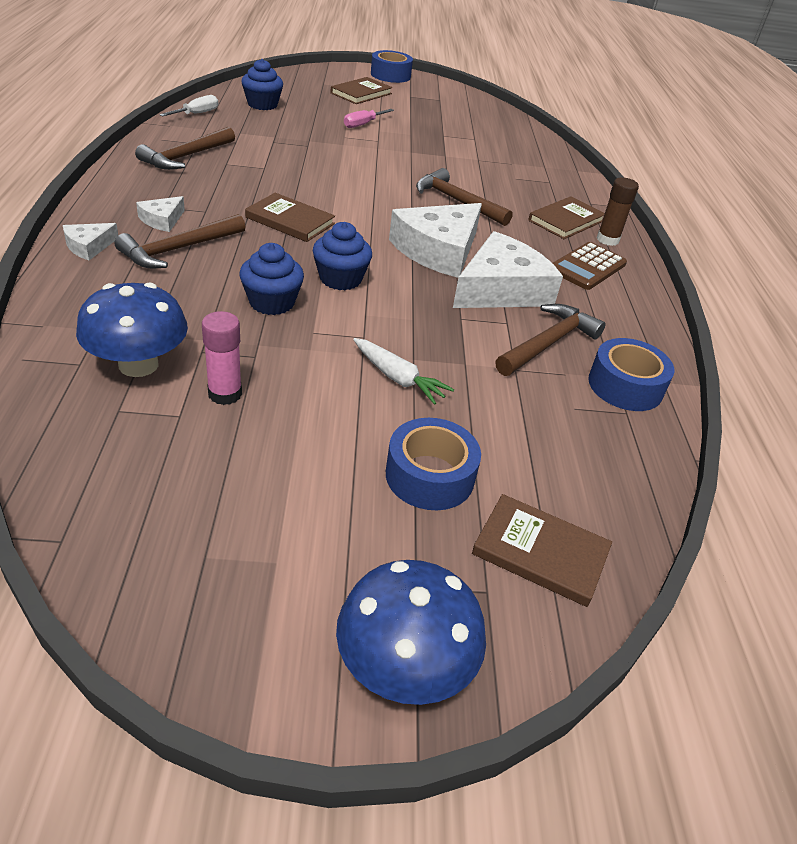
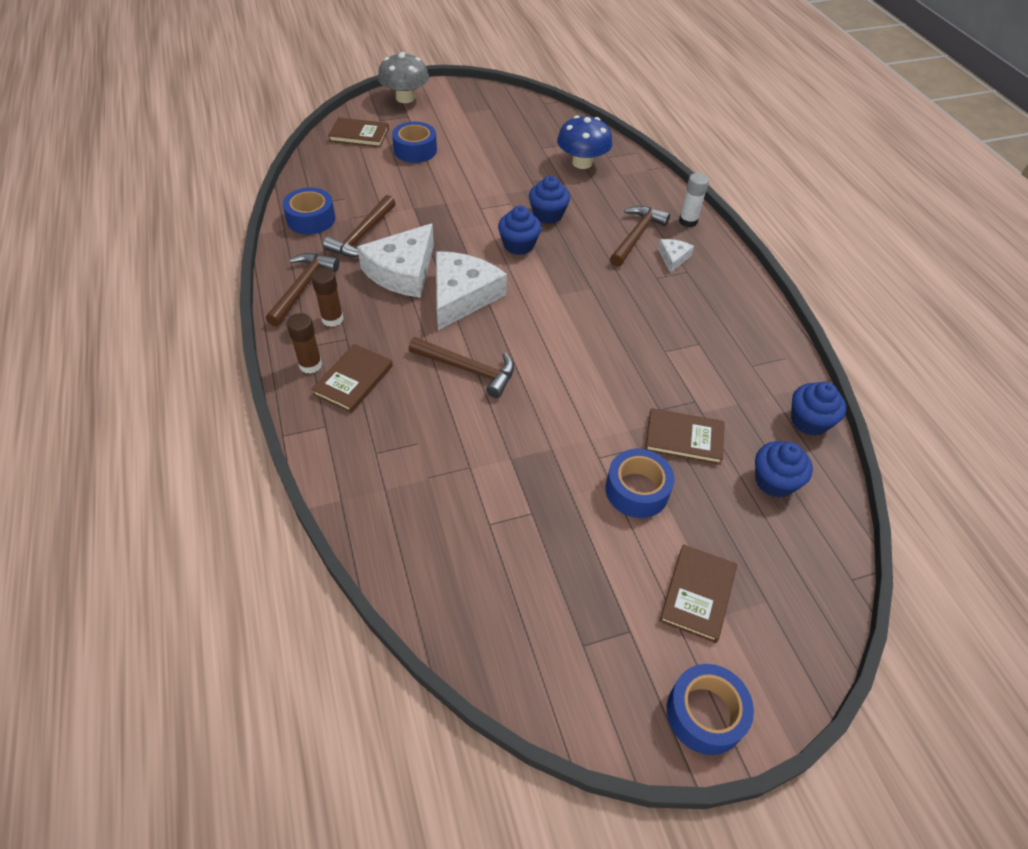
camera: 165 degrees right, 10 degrees up
white cheese [63,223,118,260] -> white glue stick [679,173,709,227]
brown hammer [135,127,235,170] -> brown hammer moved to [266,253,339,327]
white screwdriver [159,95,218,117] -> blue cupcake [791,382,846,436]
pink glue stick [202,311,242,405] -> none
brown book [245,193,335,242] -> brown book moved to [645,408,725,465]
blue mushroom [336,560,486,705] -> grey mushroom [378,52,429,103]
pink screwdriver [344,109,394,128] -> blue tape [605,449,675,518]
white carrot [353,338,454,405] -> none
brown calculator [553,242,627,290] -> brown glue stick [311,268,344,327]

